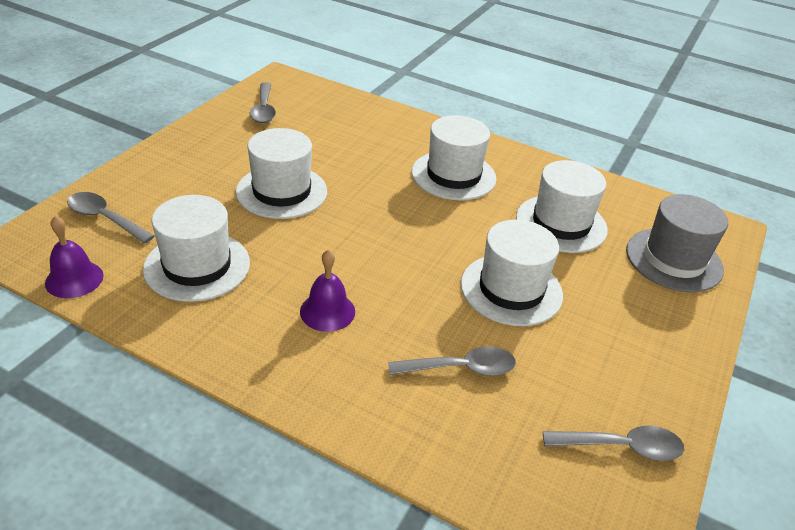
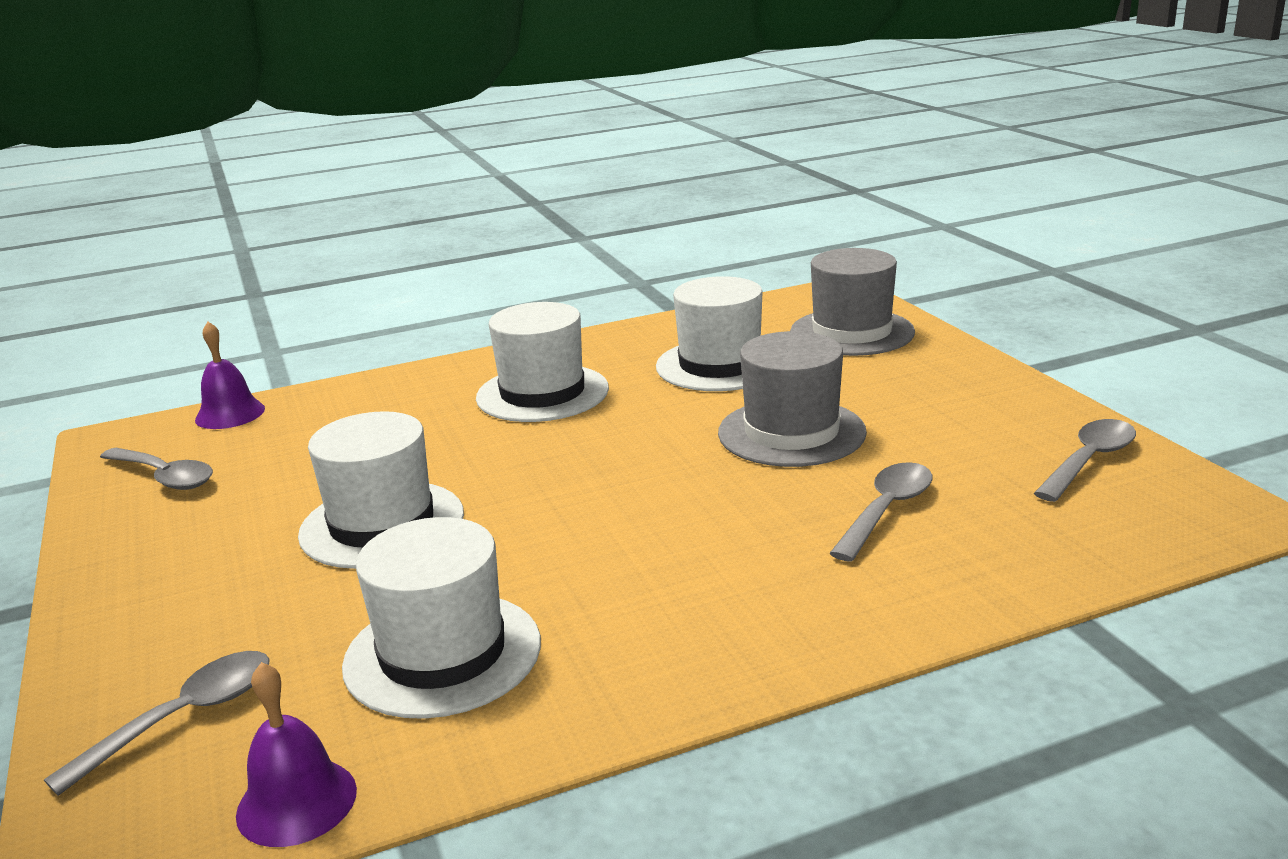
camera: 45 degrees left, 15 degrees down
grey spoon [67,192,154,244] -> grey spoon turned 150 degrees clockwise [44,651,270,796]
purple bell [300,249,355,332] -> purple bell moved to [195,322,265,429]
white hat [461,219,563,326] -> grey hat [718,331,867,467]

